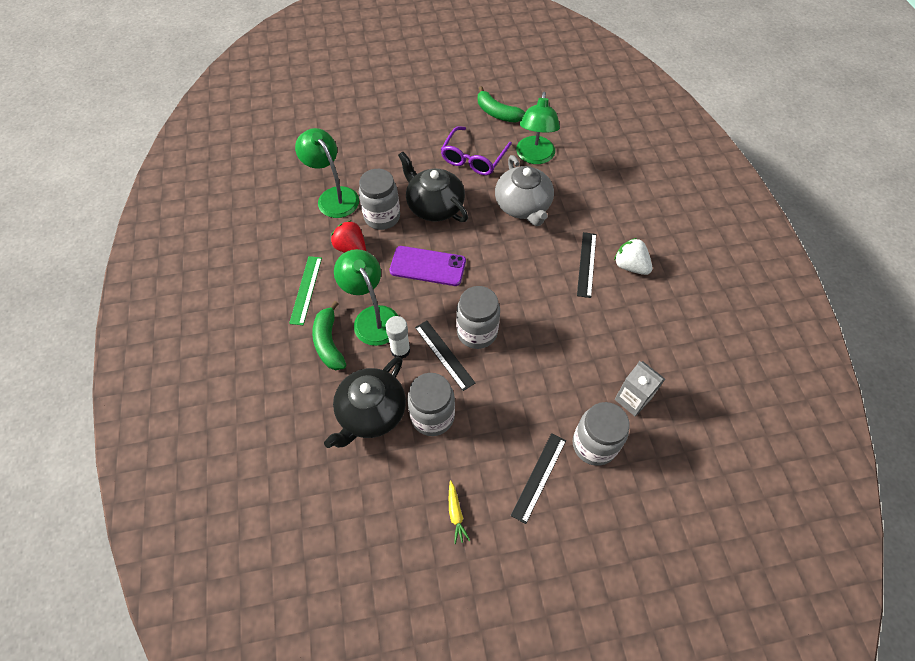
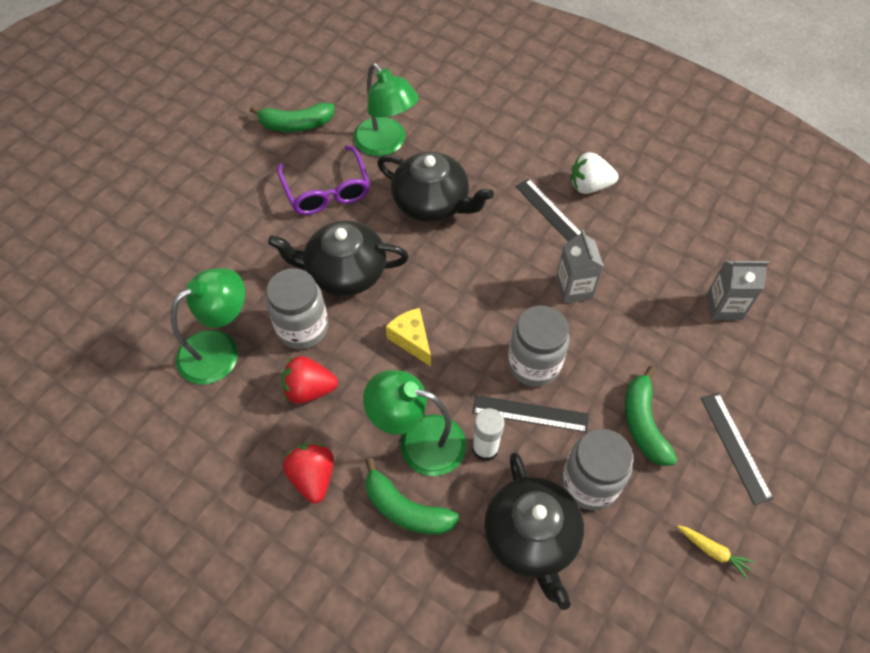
camera: 45 degrees left, 0 degrees up
green ruler [289,256,322,325] -> red strawberry [283,443,334,503]
green lamp [295,128,359,218] -> green lamp turned 135 degrees clockwise [171,268,245,384]
purple phone [389,246,466,286] -> yellow cheese [386,308,431,366]
grey teapot [495,155,554,226] -> black teapot [377,152,494,222]
grey jar [573,402,630,466] -> none
none -> grey carton [556,229,604,304]
none -> green banana [625,366,677,466]

